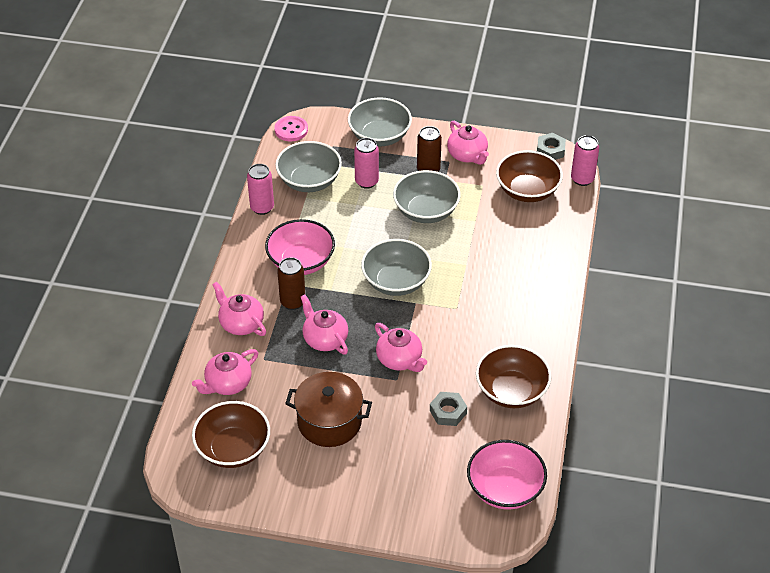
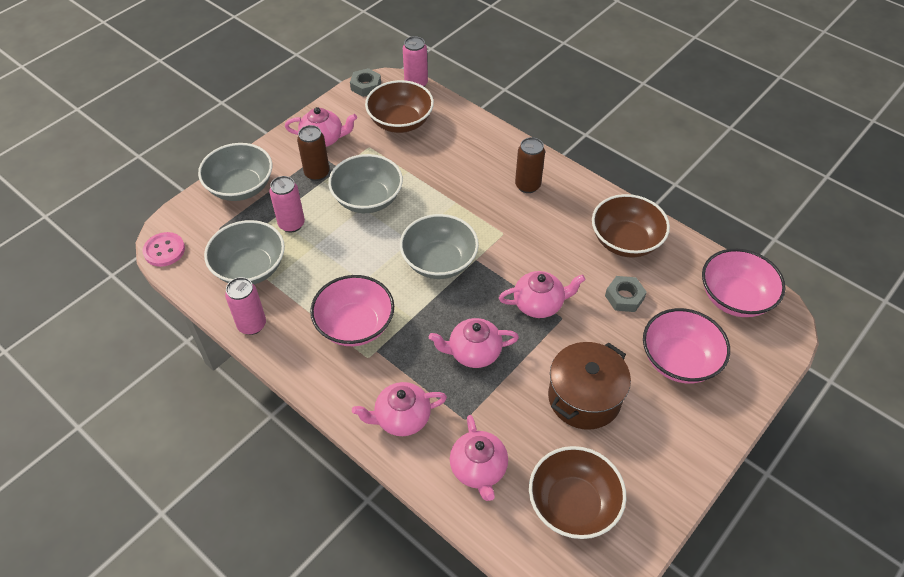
camera: 60 degrees left, 5 degrees up
brown can [277,257,305,310] -> brown can moved to [515,137,545,193]
none -> pink bowl [643,308,730,383]

